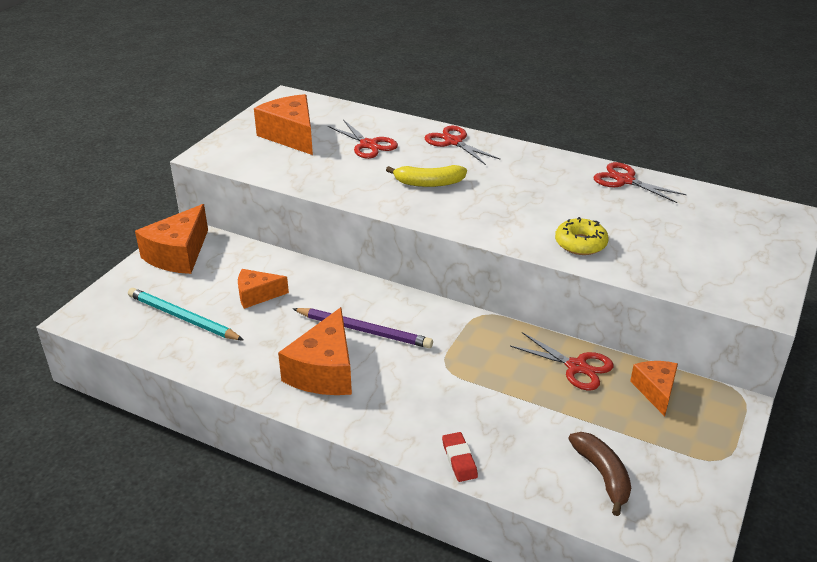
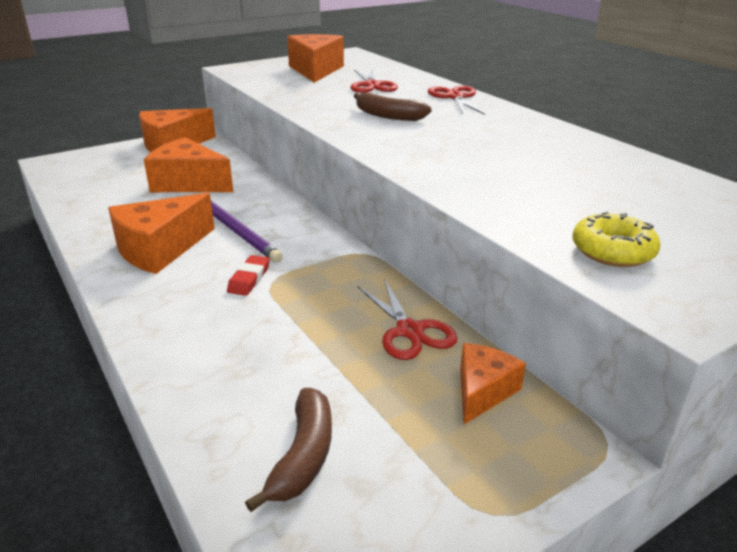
camera: 30 degrees right, 5 degrees down
turquoise pencil [128,288,243,340] -> none
orange cheese [238,269,289,309] -> orange cheese [144,137,233,192], size x1.67
yellow banana [386,165,467,187] -> brown banana [354,92,431,121]
red eraser [442,432,478,482] -> red eraser moved to [227,255,270,296]
yellow donut [555,217,609,255] -> yellow donut moved to [572,211,661,267]
red scissors [594,162,687,203] -> none

